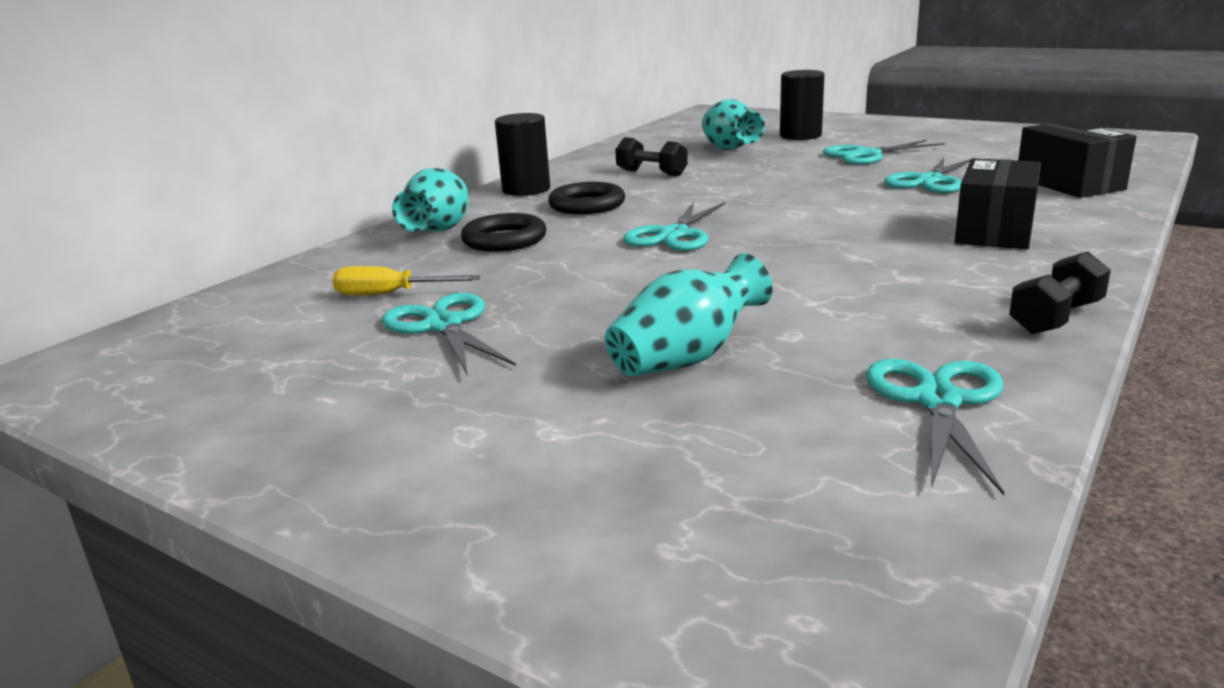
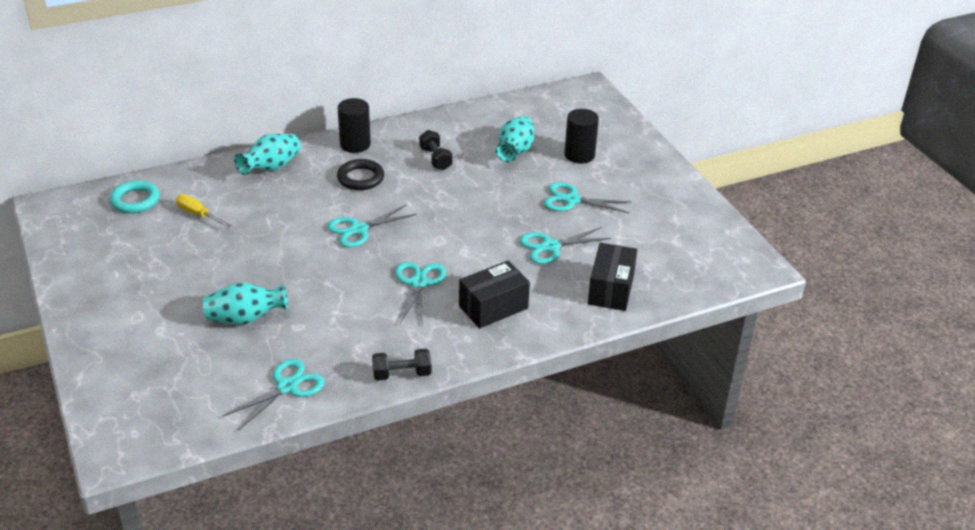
camera: 30 degrees right, 15 degrees up
turquoise scissors [382,293,516,376] -> turquoise scissors moved to [395,262,446,326]
black ring [461,213,547,252] -> none
none -> turquoise ring [110,180,160,213]

